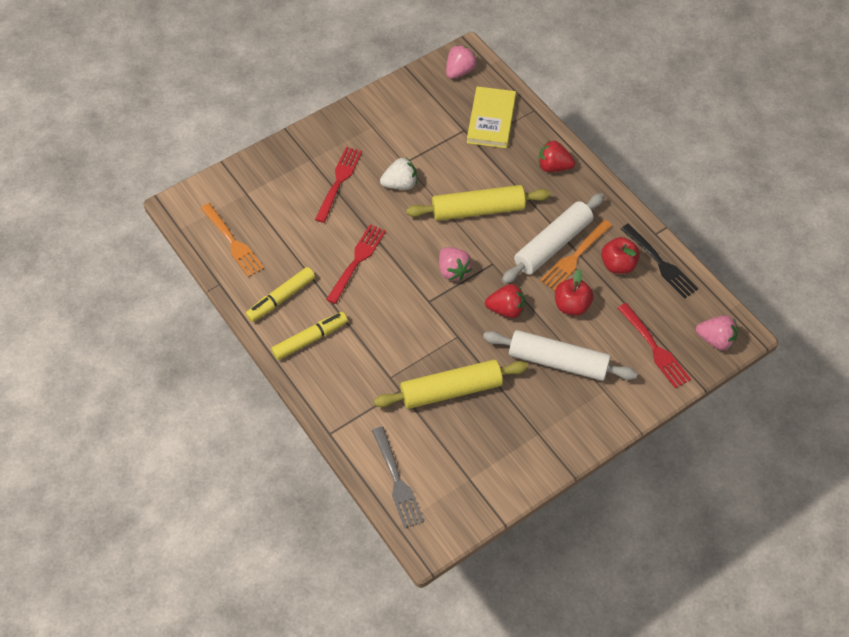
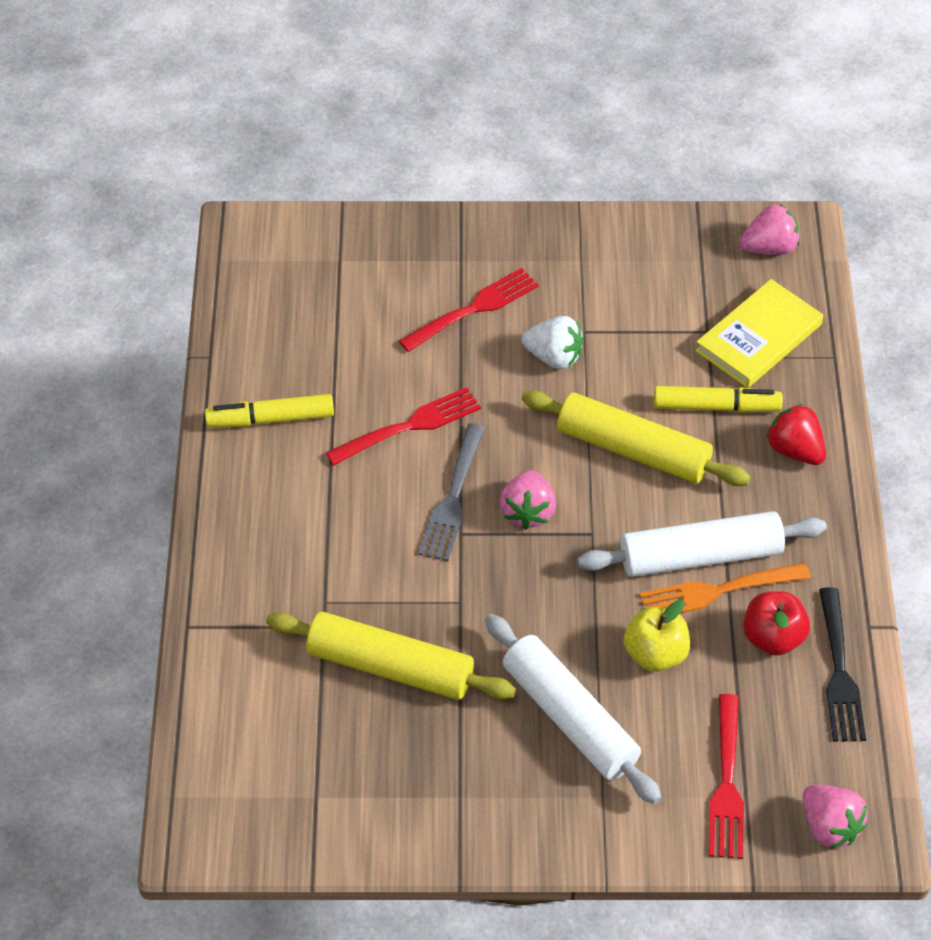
camera: 35 degrees right, 5 degrees down
orange fork [201,203,264,277] -> none
yellow marker [271,312,348,360] -> yellow marker moved to [654,386,783,413]
grey fork [372,426,424,528] -> grey fork moved to [418,423,485,561]
red strawberry [485,284,525,318] -> none
red apple [555,269,594,316] -> yellow apple [624,600,690,672]

